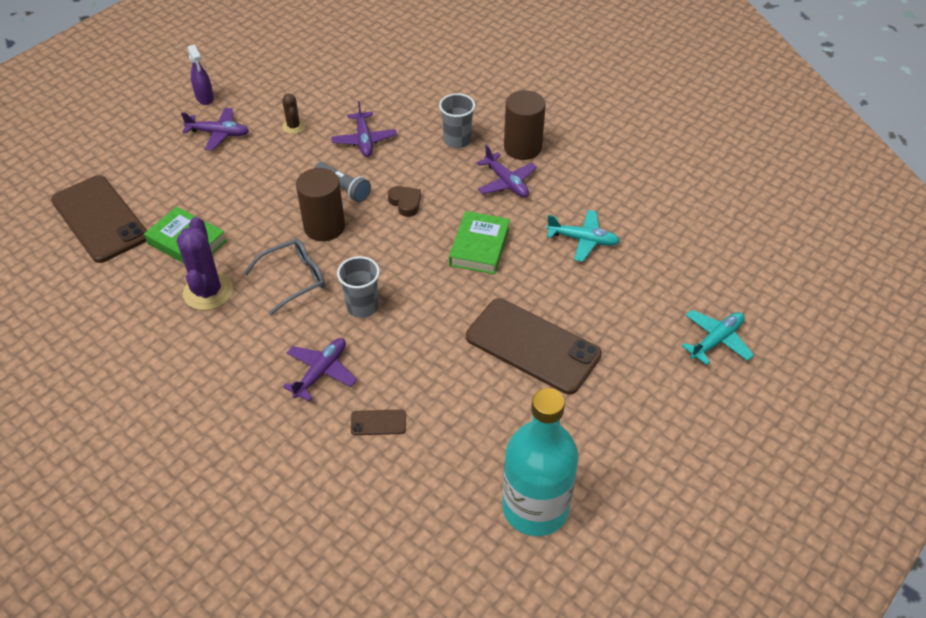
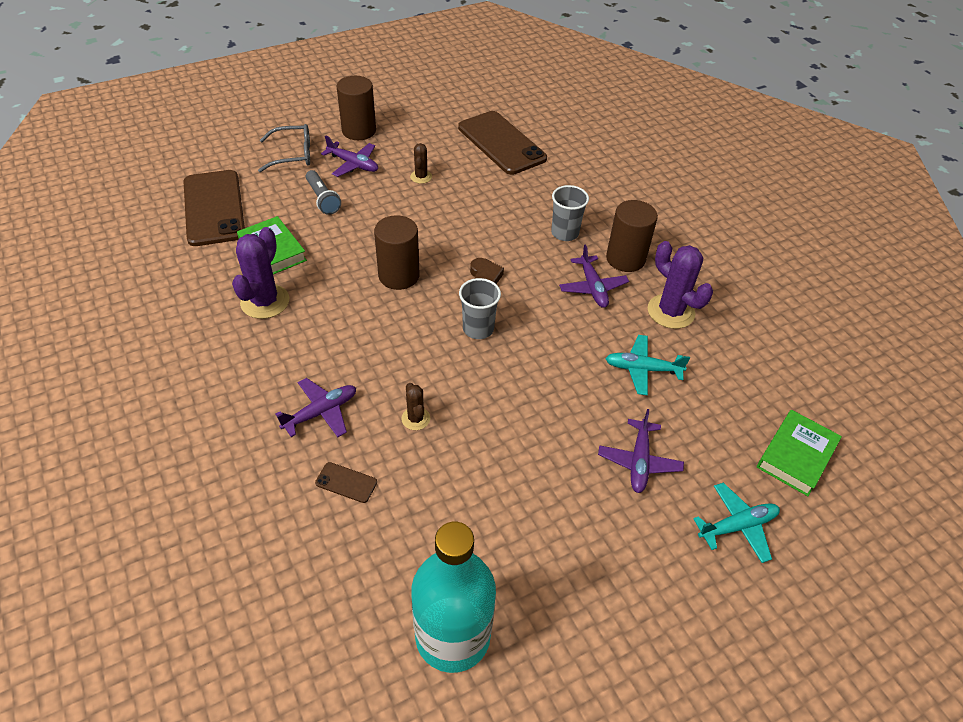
camera: 20 degrees right, 0 degrees up
purple spray bottle [187,44,214,105] -> brown cylinder [336,76,376,140]
grey glasses [244,239,325,315] -> grey glasses moved to [258,124,310,172]
grey flashlight [315,162,371,202] -> grey flashlight moved to [306,170,341,215]
purple plane [331,101,397,157] -> purple plane moved to [598,409,684,493]
grey cup [337,256,380,318] -> grey cup moved to [459,278,501,339]
green book [449,211,510,275] -> green book moved to [757,410,842,496]
brown phone [466,298,602,394] -> brown phone moved to [458,111,547,175]
turquoise plane [546,210,620,262] -> turquoise plane turned 150 degrees clockwise [605,335,690,395]
none -> brown cactus [401,383,430,430]
none -> purple cactus [648,241,713,329]

